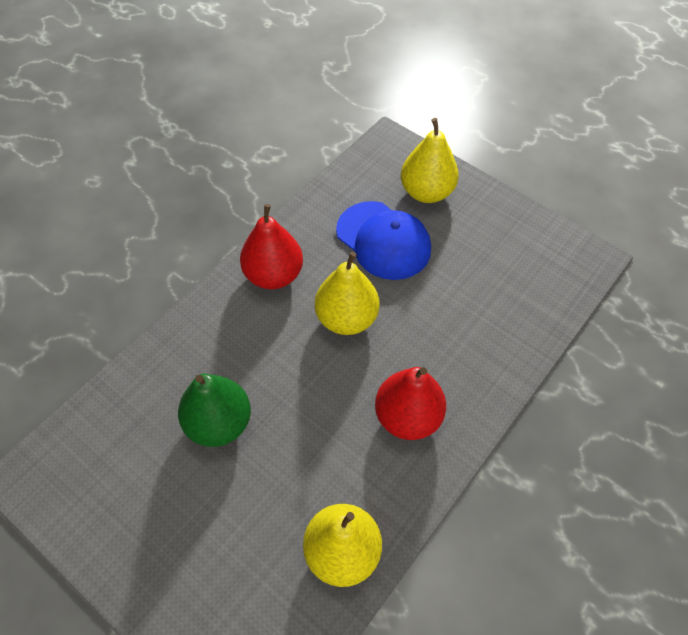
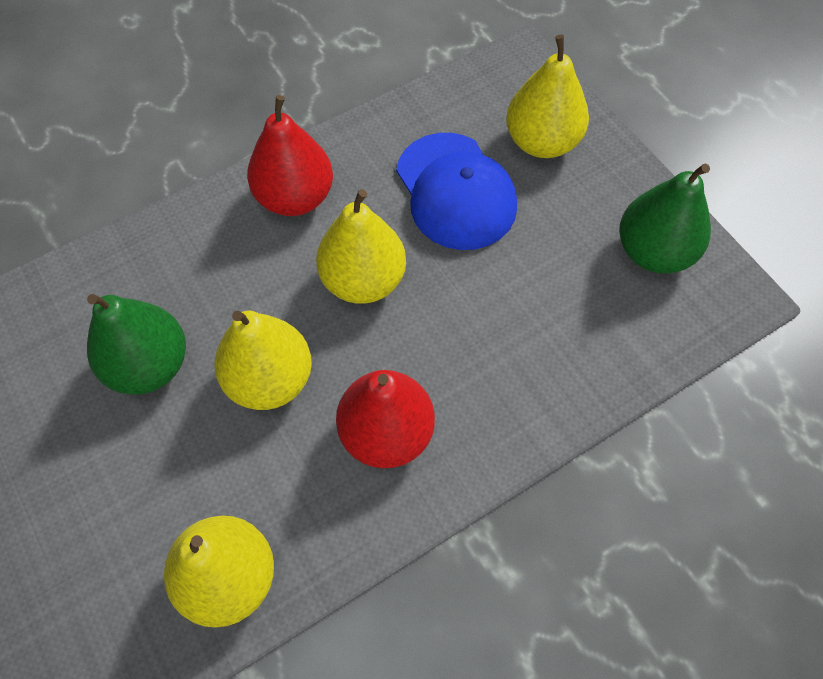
camera: 20 degrees right, 5 degrees up
none -> yellow pear [215,311,312,410]
none -> green pear [619,163,711,274]

